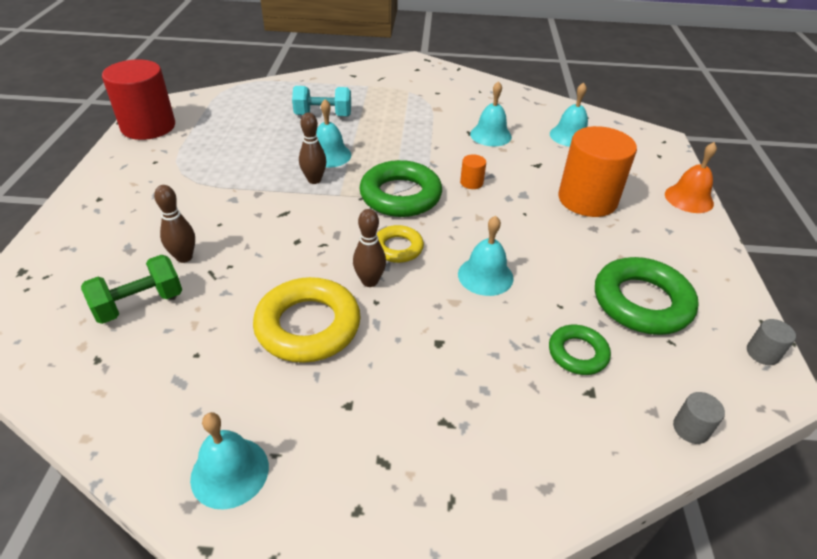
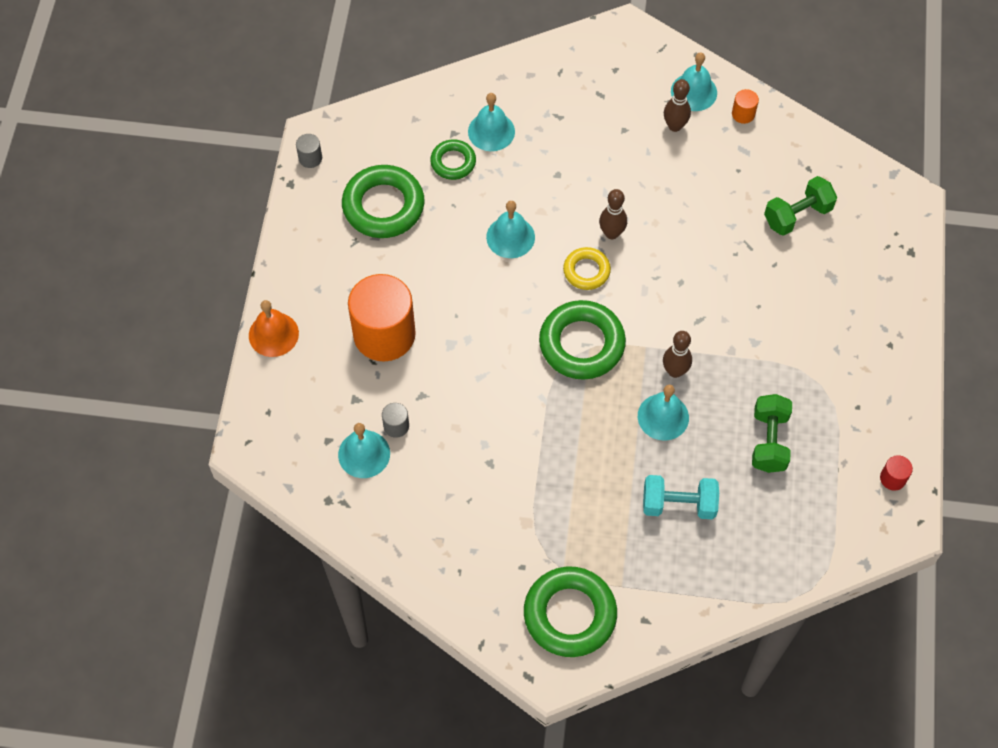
camera: 175 degrees left, 20 degrees up
red cylinder [102,60,175,140] -> red cylinder [880,455,913,490], size x0.40
brown bowling pin [154,185,195,263] -> brown bowling pin moved to [664,79,691,132]
yellow ring [253,277,361,363] -> none
orange cylinder [460,155,486,189] -> orange cylinder moved to [732,89,759,124]
turquoise bell [470,81,512,146] -> turquoise bell moved to [468,93,515,151]
grey cylinder [673,392,725,444] -> grey cylinder moved to [382,403,409,438]
none -> green ring [524,566,617,657]
none -> green dumbbell [752,394,792,473]

